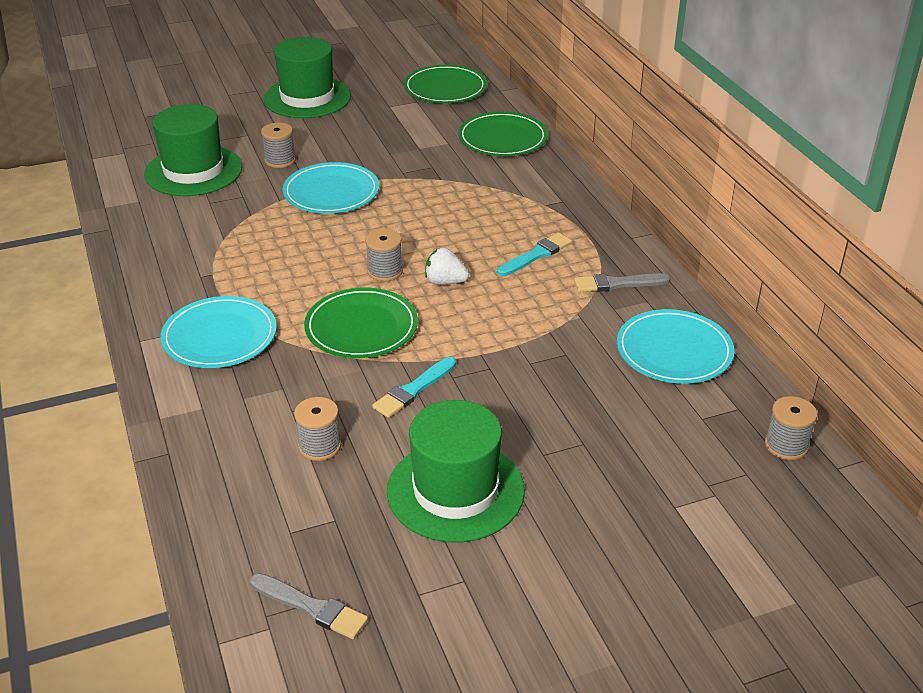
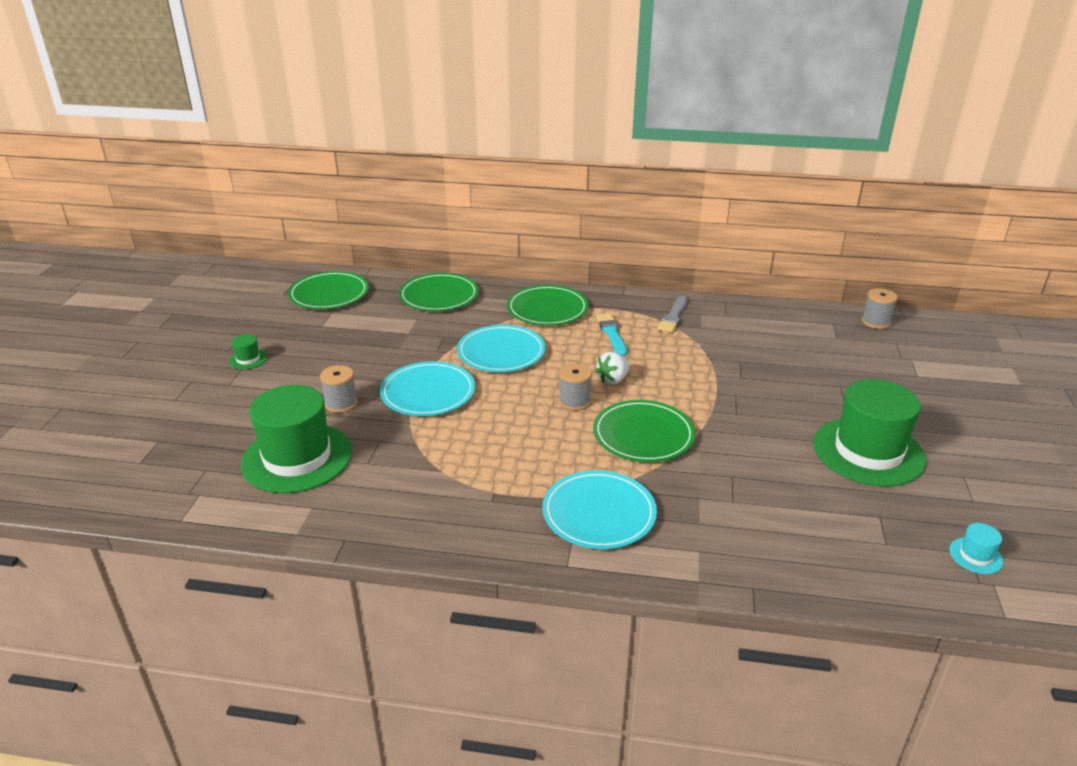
camera: 60 degrees left, 5 degrees down
grey brush [250,573,368,639] -> turquoise hat [949,523,1003,574]
green hat [263,37,351,118] -> green hat [229,334,267,369], size x0.40
grey spool [294,397,341,461] -> none
turquoise brush [372,357,456,418] -> none
turquoise plate [617,309,734,384] -> turquoise plate moved to [457,325,545,372]
none -> green plate [507,285,588,326]

